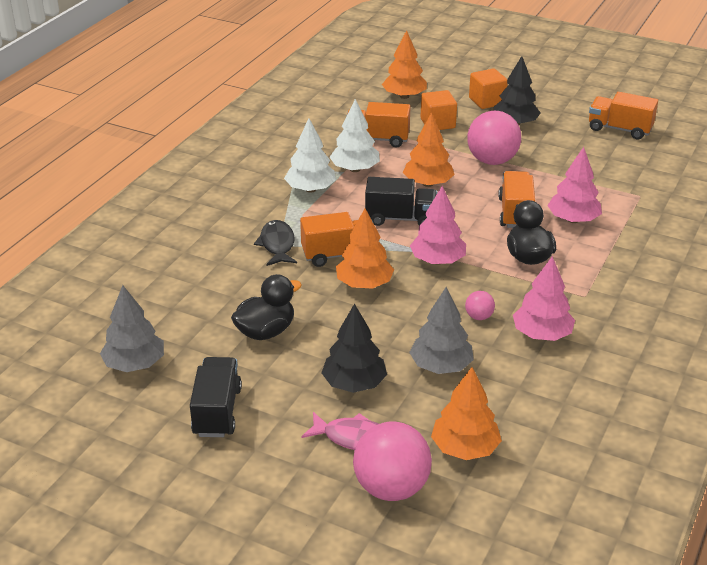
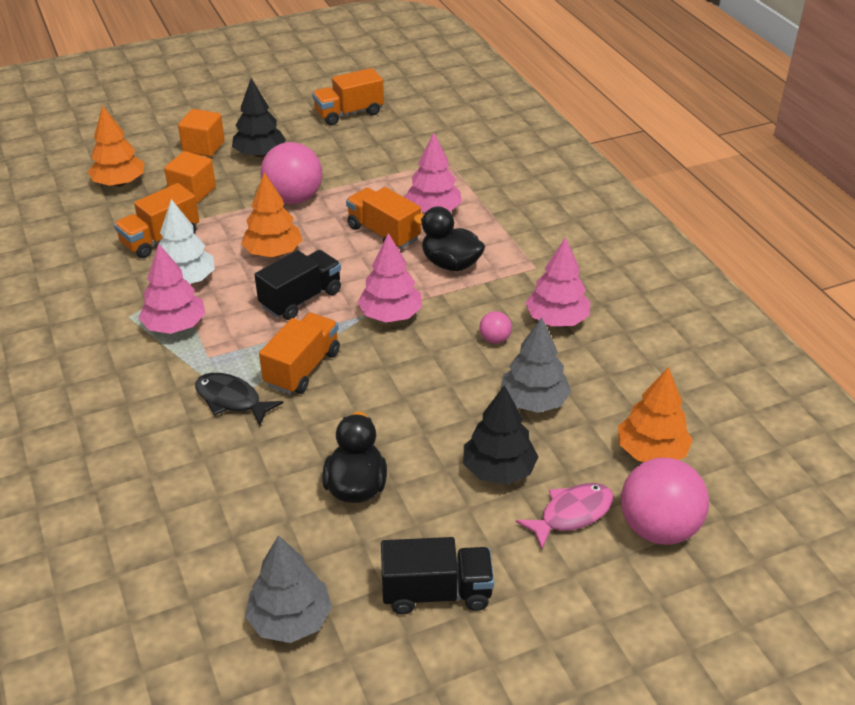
camera: 50 degrees left, 5 degrees up
black truck [190,357,242,437] -> black truck turned 135 degrees clockwise [381,537,494,614]
white tree [284,118,336,193] -> pink tree [139,244,206,334]
orange tree [336,209,394,289] -> none

